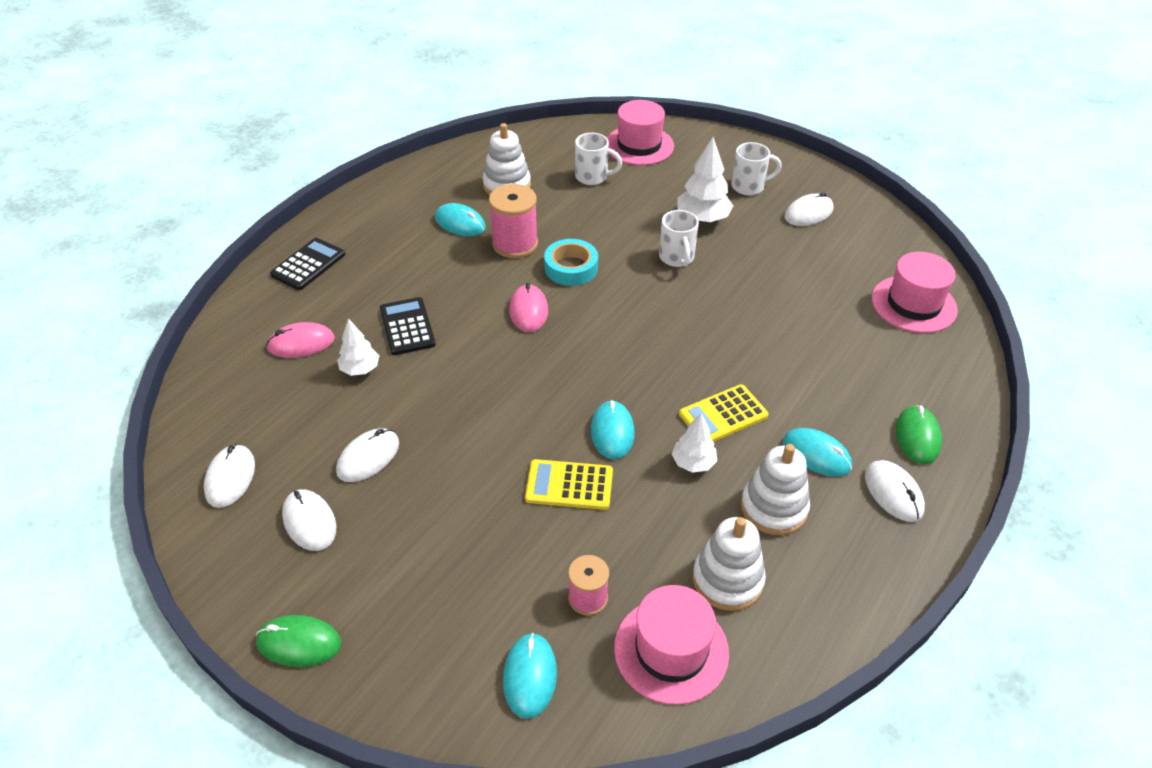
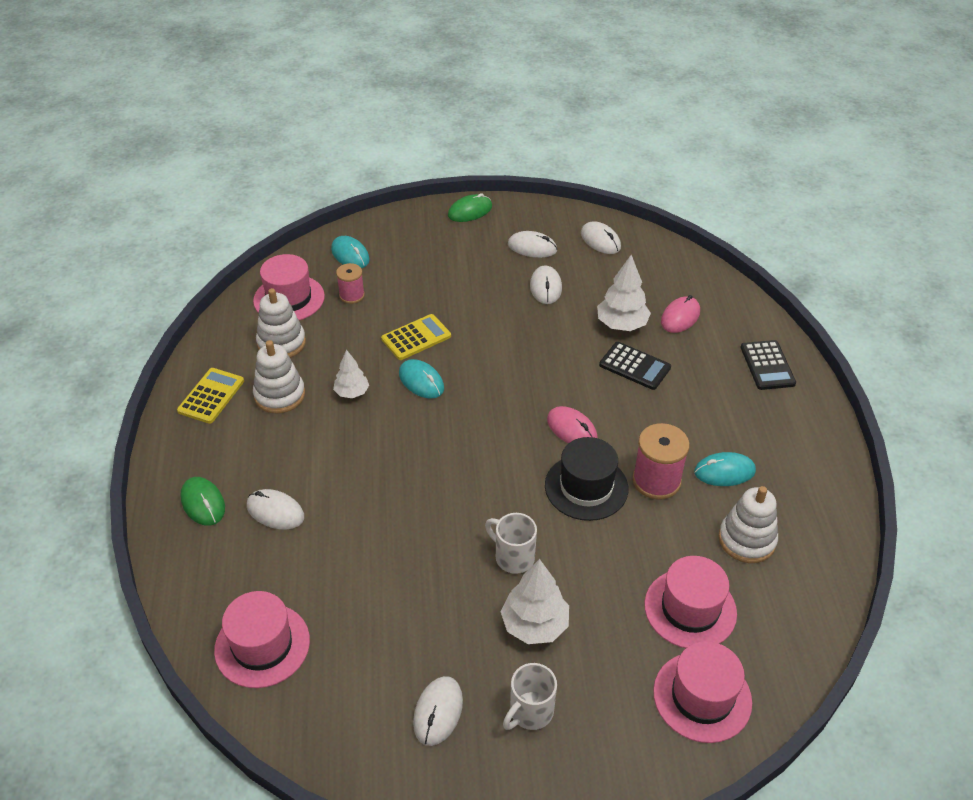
camera: 140 degrees right, 0 degrees up
white tree [337,318,379,376] -> white tree [597,255,651,331], size x1.59
turquoise tape [544,239,598,286] -> black hat [545,437,628,521]
white mug [575,133,622,185] -> pink hat [644,556,737,648]
yellow calculator [679,384,769,442] -> yellow calculator moved to [177,368,244,424]
turquoise mouse [783,428,852,476] -> none
white mouse [865,460,925,522] -> white mouse moved to [247,489,304,530]

